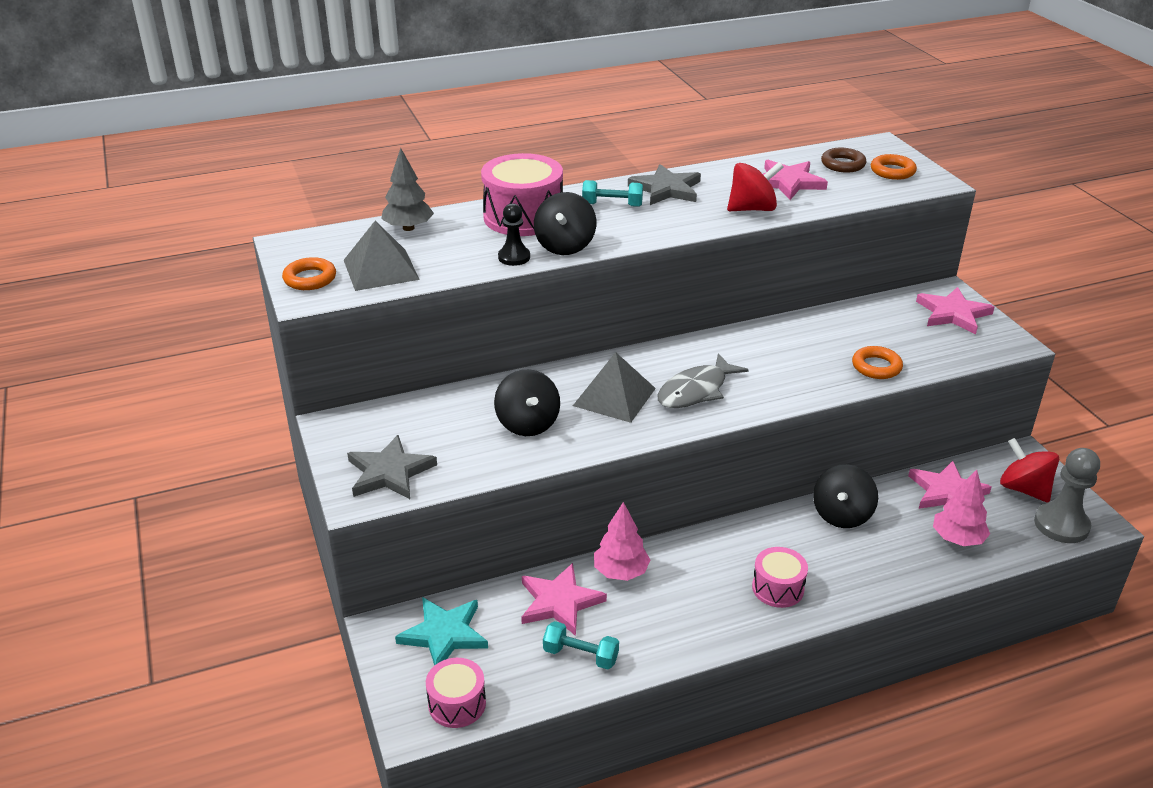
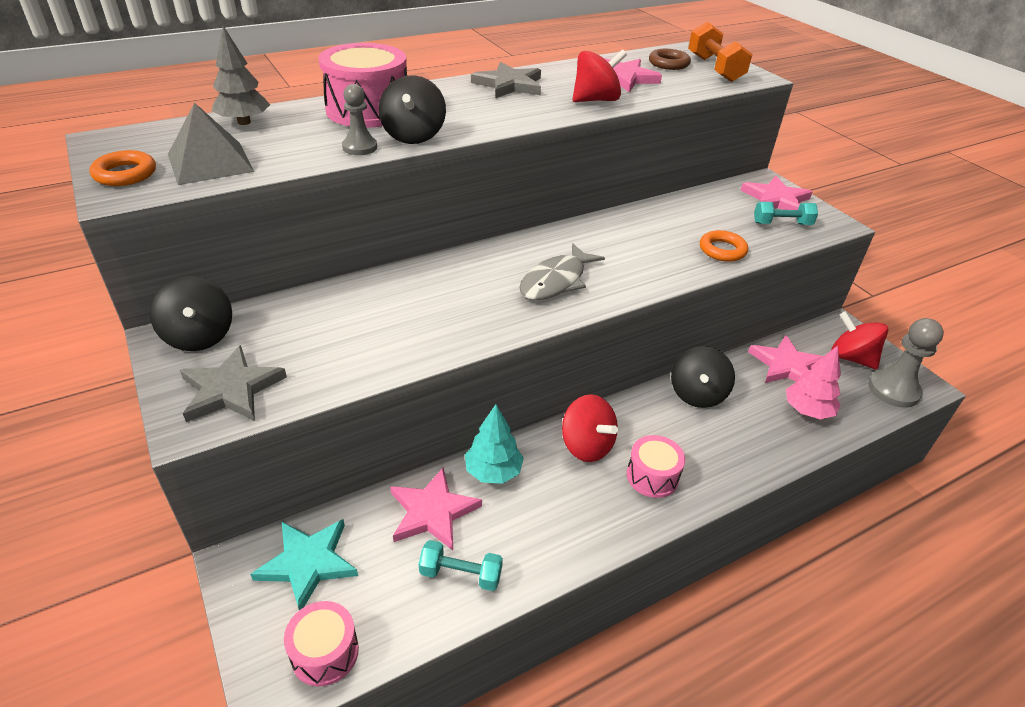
camera: 10 degrees left, 5 degrees up
black spinning top [494,369,560,436] -> black spinning top moved to [150,276,232,351]
black pawn [498,203,530,266] -> grey pawn [342,84,377,155]
grey pyramid [573,352,656,423] -> none
turquoise dumbbell [582,180,643,207] -> turquoise dumbbell moved to [754,202,818,225]
pink tree [594,502,650,581] -> turquoise tree [465,404,524,484]
orange ring [871,154,917,180] -> orange dumbbell [688,22,752,82]
none -> red spinning top [562,394,618,462]

